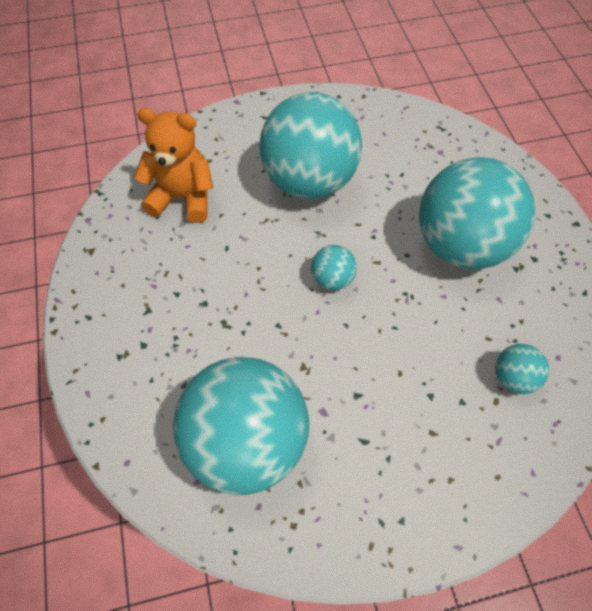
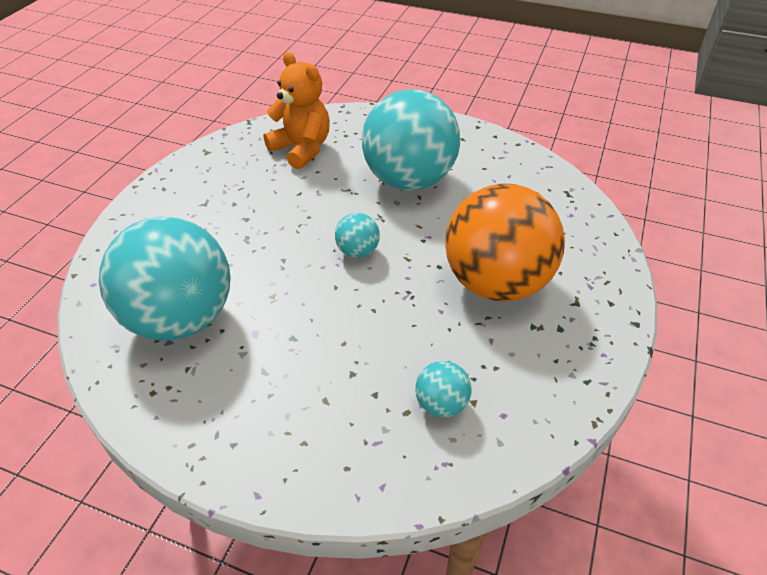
camera: 35 degrees right, 15 degrees down
turquoise ball [419,157,535,269] -> orange ball [445,183,565,302]

